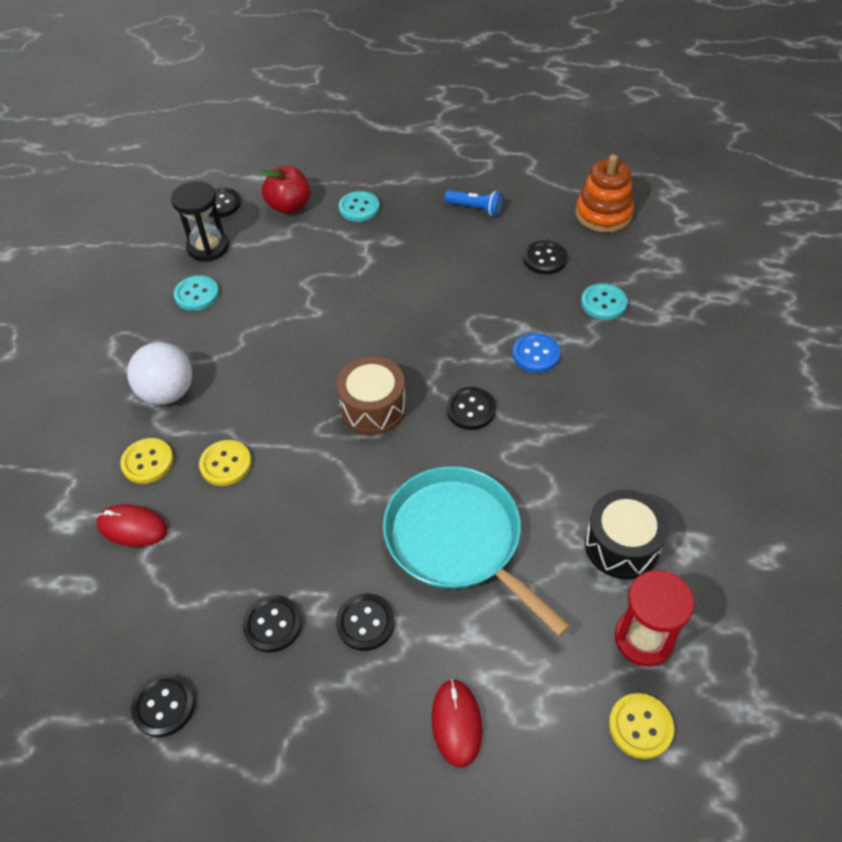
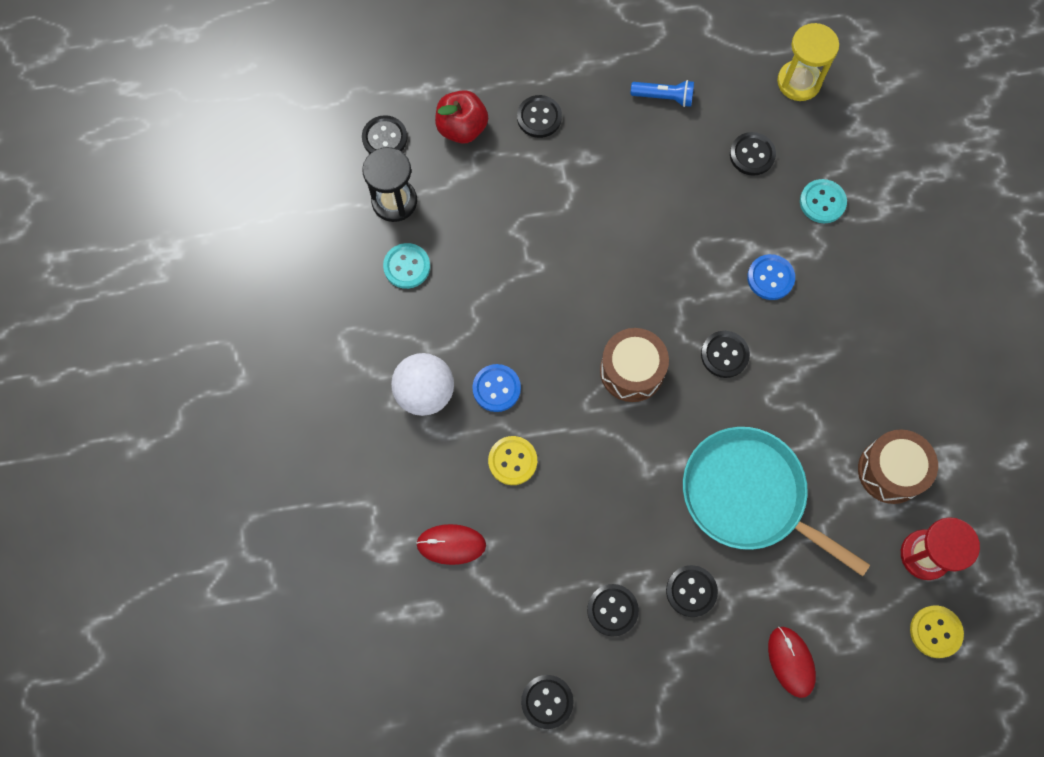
camera: 15 degrees left, 20 degrees up
yellow button [120,438,173,484] -> none
turquoise button [339,191,380,222] -> black button [517,95,562,138]
orange stacking toy [575,154,634,233] -> yellow hourglass [777,23,839,101]
black drum [585,490,669,579] -> brown drum [858,429,938,504]
none -> blue button [472,364,521,412]

